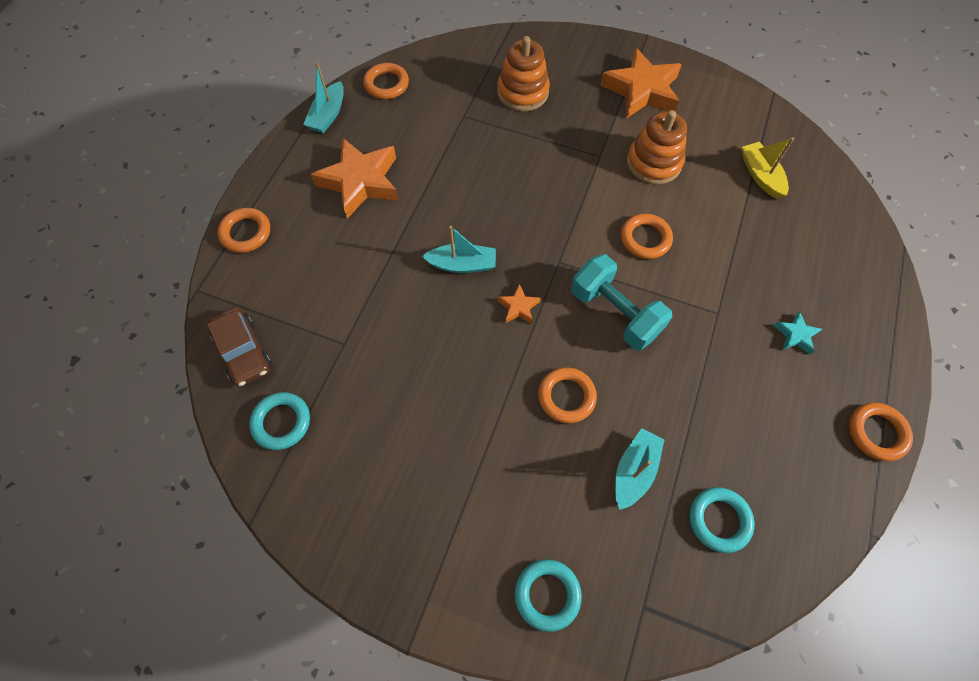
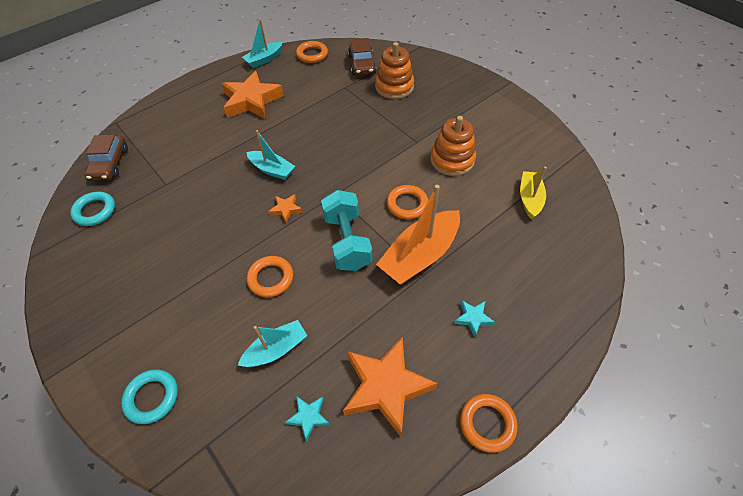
camera: 30 degrees right, 10 degrees down
orange ring [218,208,270,253] -> none
orange star [600,48,682,119] -> orange star moved to [343,337,437,437]
turquoise ring [689,487,755,553] -> turquoise star [285,396,330,442]
none -> brown car [348,38,376,76]
none -> orange boat [376,185,460,284]

